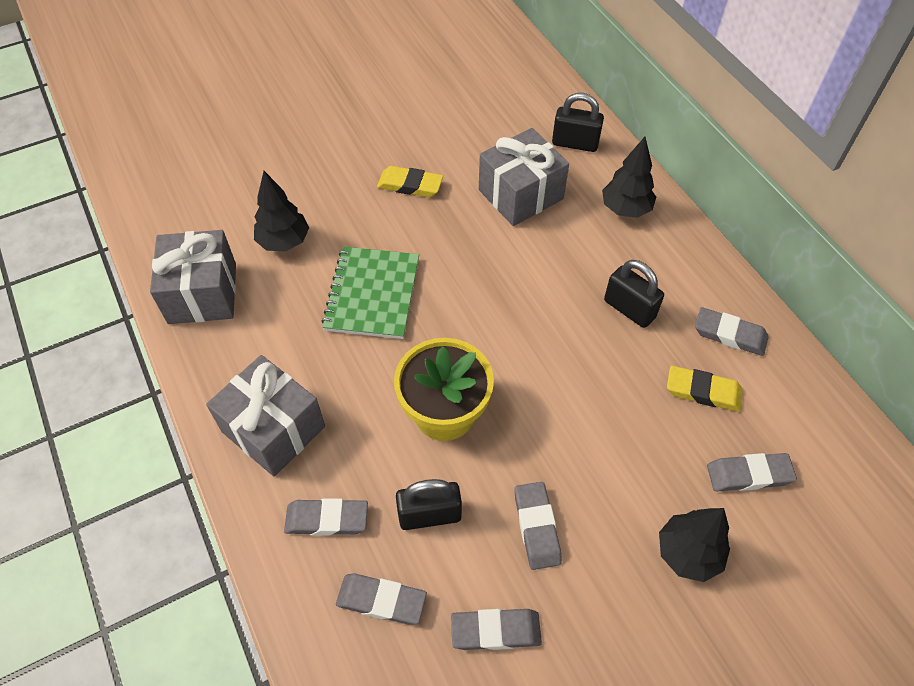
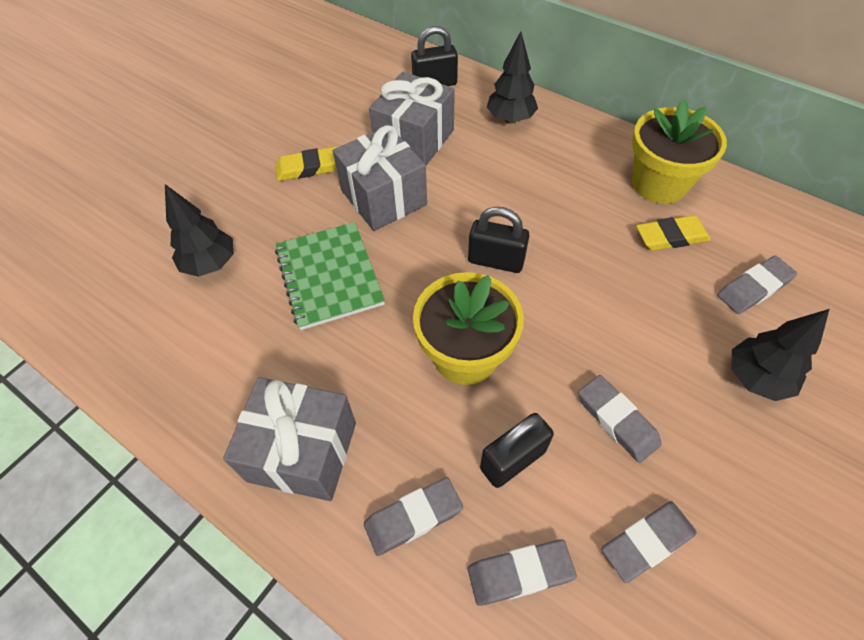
camera: 25 degrees left, 0 degrees up
grey gift [150,230,236,324] -> grey gift moved to [333,125,427,231]
black padlock [604,260,664,328] -> black padlock moved to [468,207,530,273]
grey eraser [695,307,769,356] -> yellow flower pot [632,100,727,204]

